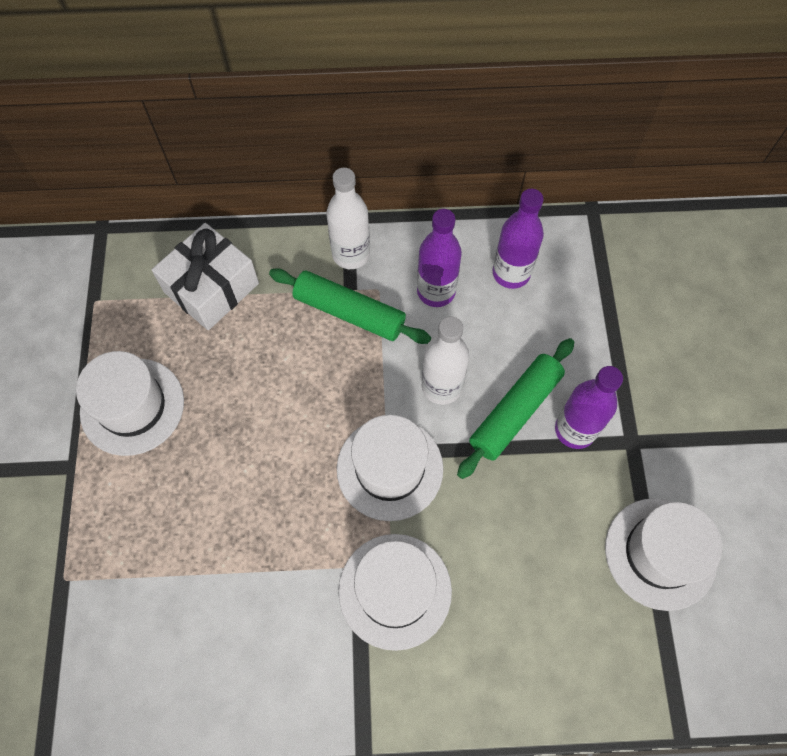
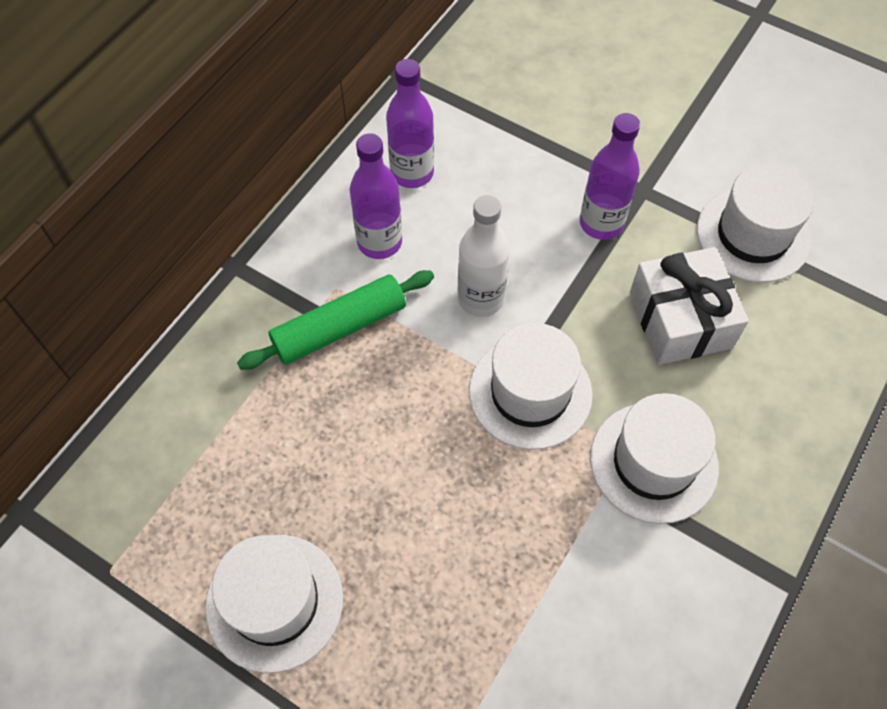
camera: 55 degrees left, 5 degrees down
white gift [152,223,259,330] -> white gift moved to [630,247,749,365]
white bottle [327,168,370,269] -> none
green rolling pin [457,338,574,479] -> none

